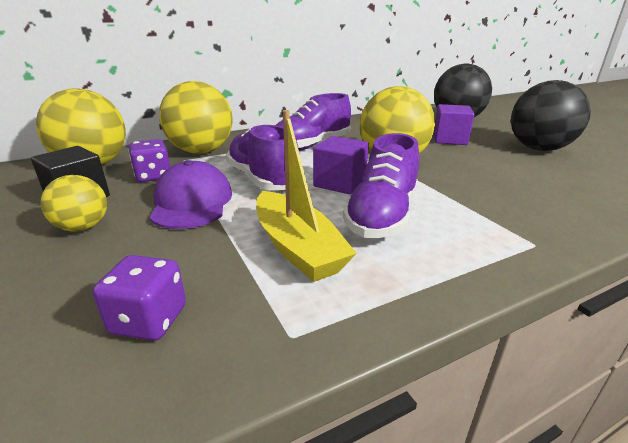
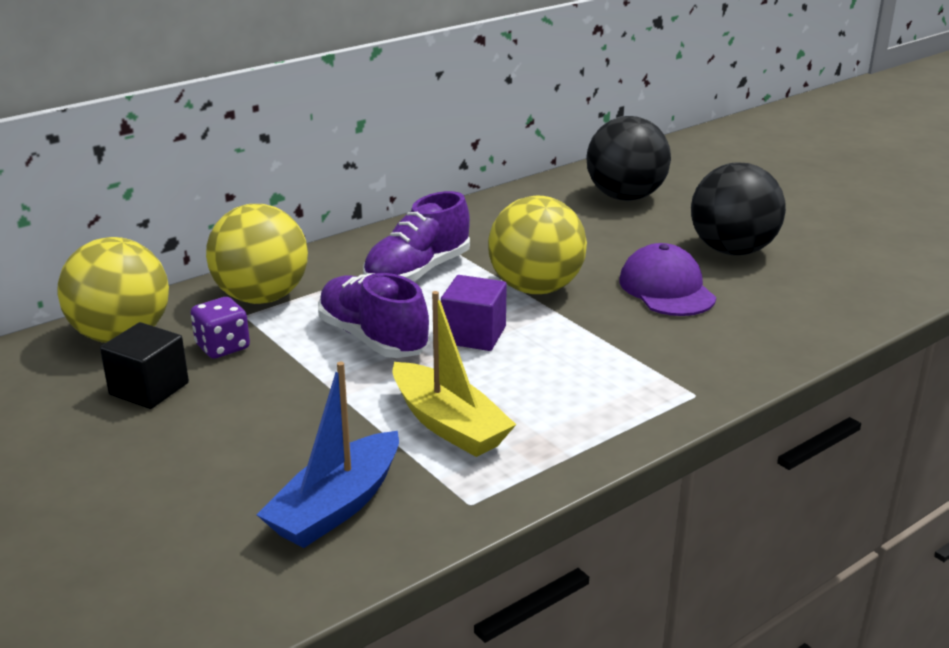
camera: 10 degrees left, 0 degrees up
yellow ball [41,175,107,232] -> none
purple dice [93,255,186,341] -> blue boat [257,362,399,548]
purple cap [149,160,232,229] -> purple cap moved to [619,243,716,316]
purple shoe [343,133,419,238] -> none
purple cube [433,104,474,145] -> none

